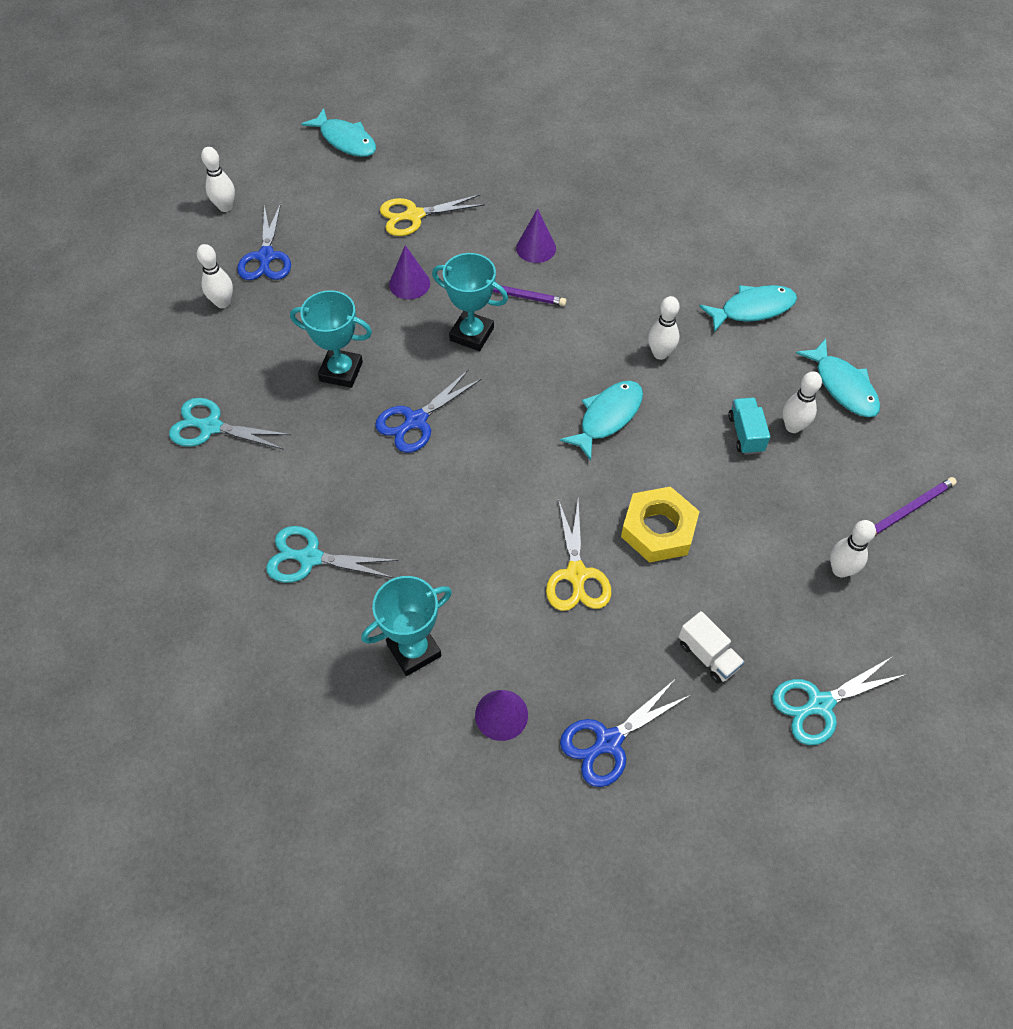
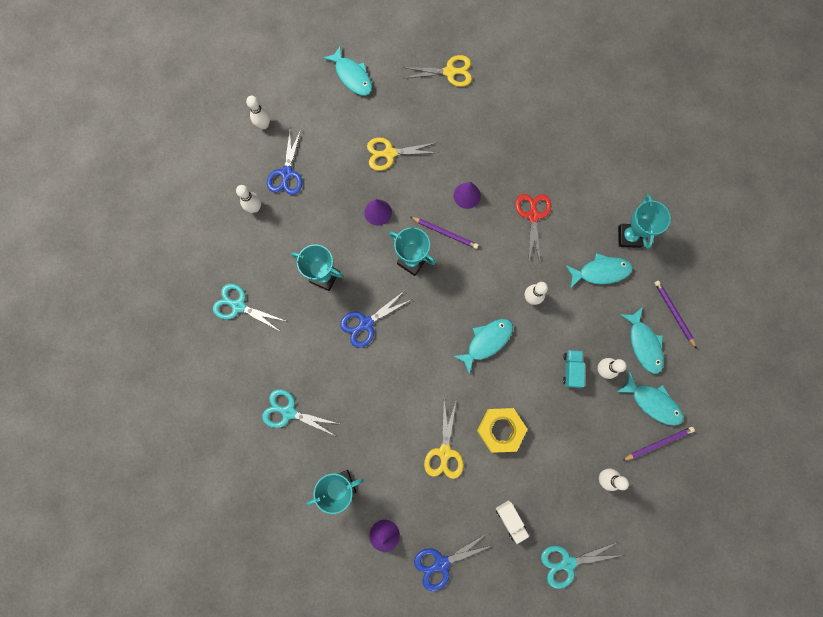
camera: 10 degrees right, 20 degrees up
none -> yellow scissors [402,55,472,87]
none -> red scissors [515,194,551,261]
none -> turquoise fish [617,372,684,426]
none -> turquoise trophy [618,195,671,249]
none -> purple pencil [654,280,697,349]

